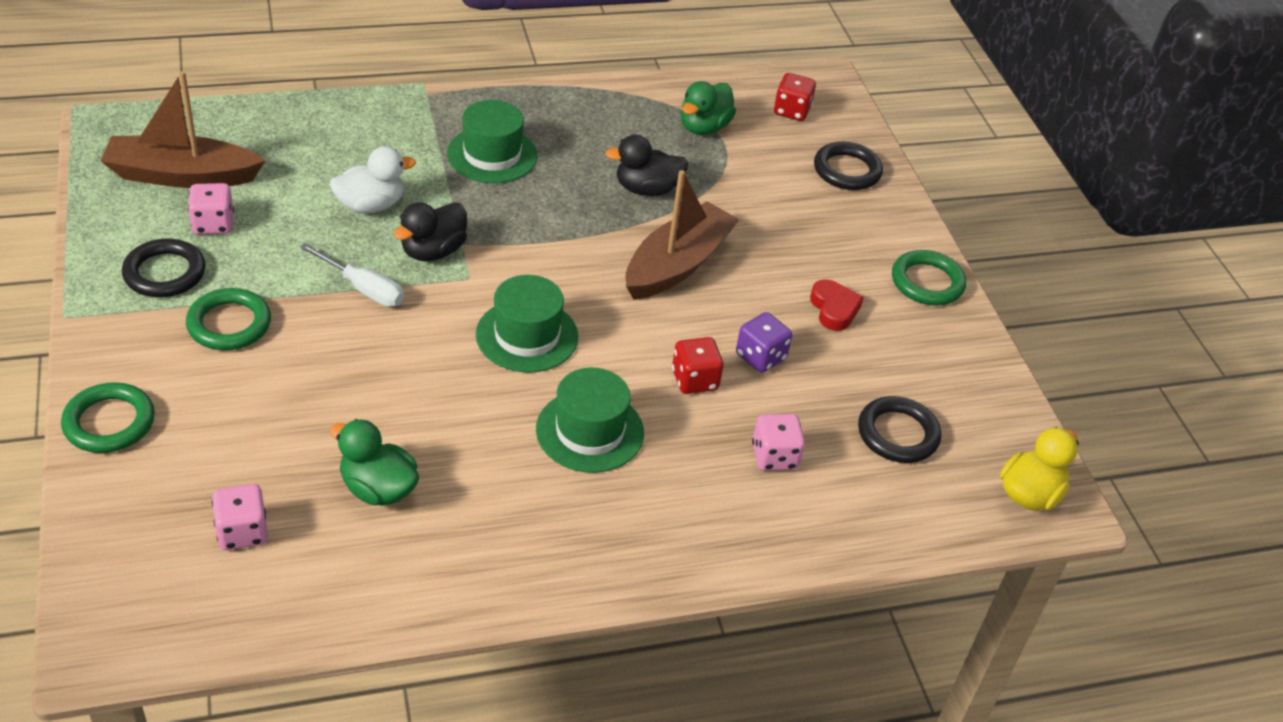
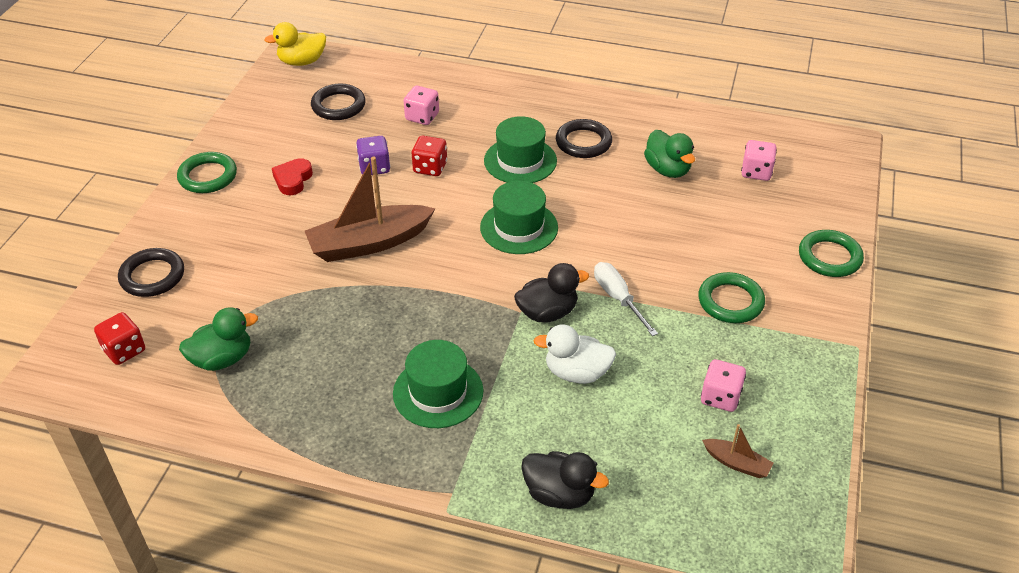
camera: 145 degrees left, 0 degrees up
brown boat [101,71,266,188] -> brown boat [702,424,773,478], size x0.46
black ring [122,239,206,297] -> black ring moved to [556,119,612,158]
black duck [605,134,688,196] -> black duck moved to [521,451,609,509]

